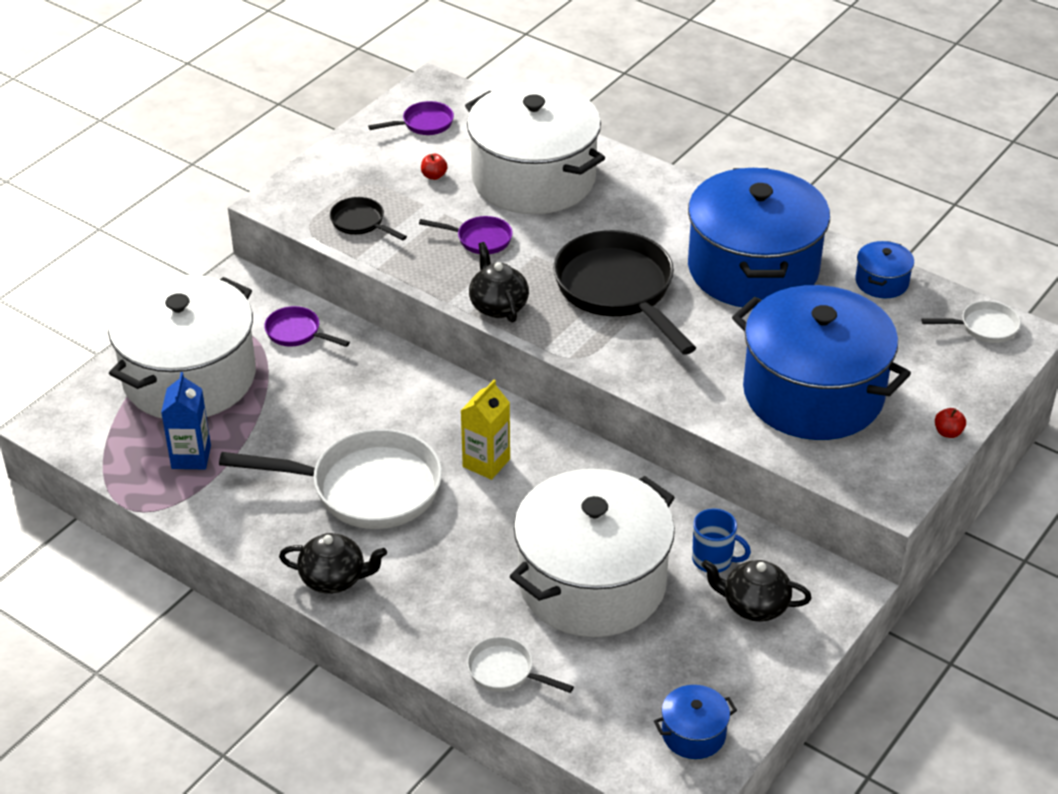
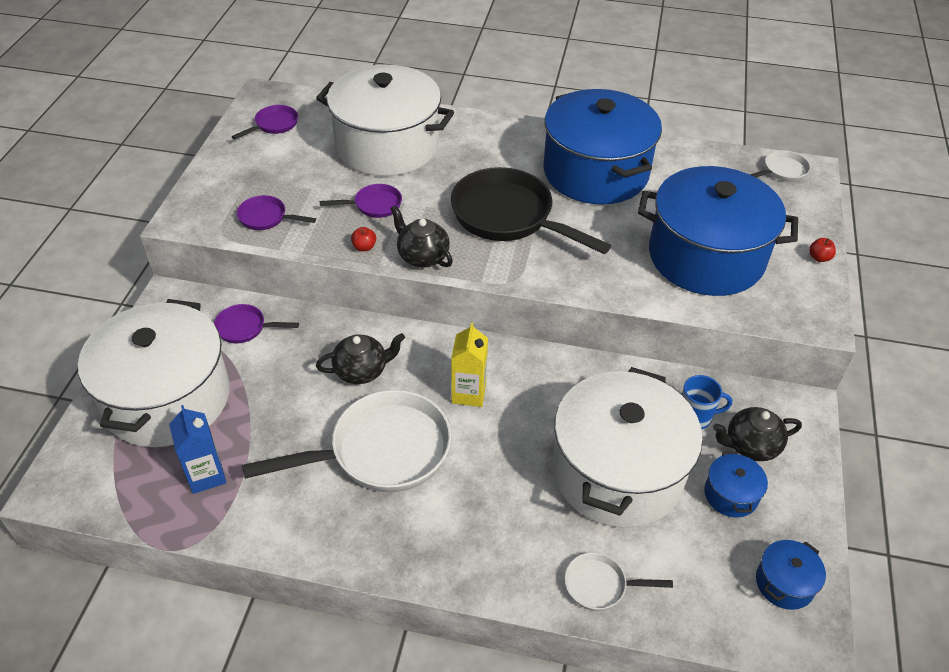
camera: 25 degrees left, 5 degrees up
black teapot [279,533,387,594] -> black teapot moved to [316,333,405,384]
black pan [330,197,407,240] -> purple pan [237,195,316,230]
red apple [421,154,448,180] -> red apple moved to [351,227,376,251]
blue pot [856,241,914,298] -> blue pot moved to [704,452,768,518]

